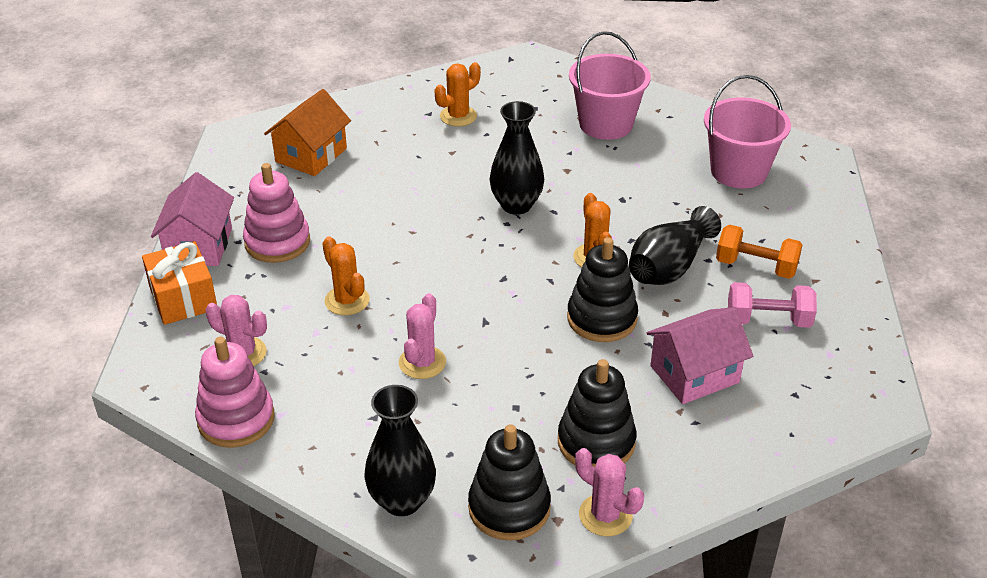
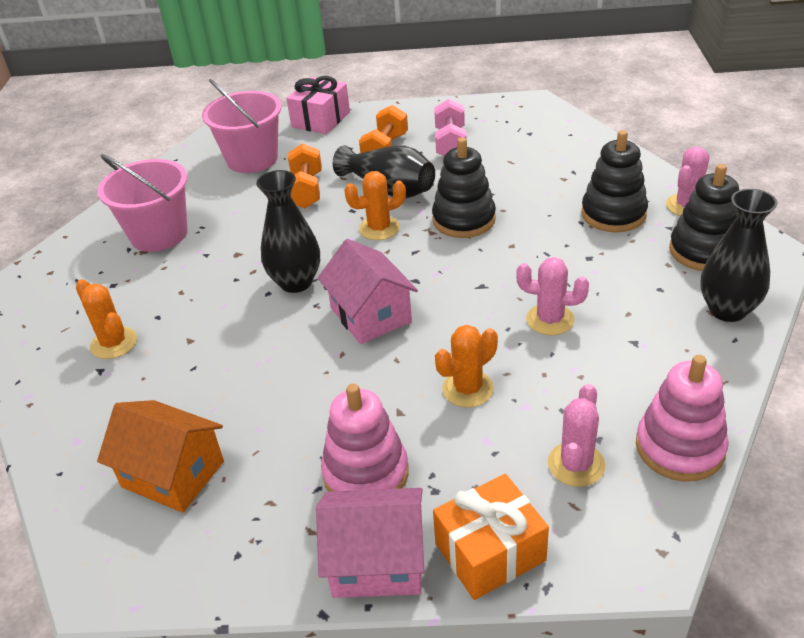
camera: 90 degrees left, 0 degrees up
pink house [647,307,753,404] -> pink house moved to [318,239,418,344]
none -> pink gift [286,76,350,134]
none -> orange dumbbell [288,143,322,208]

